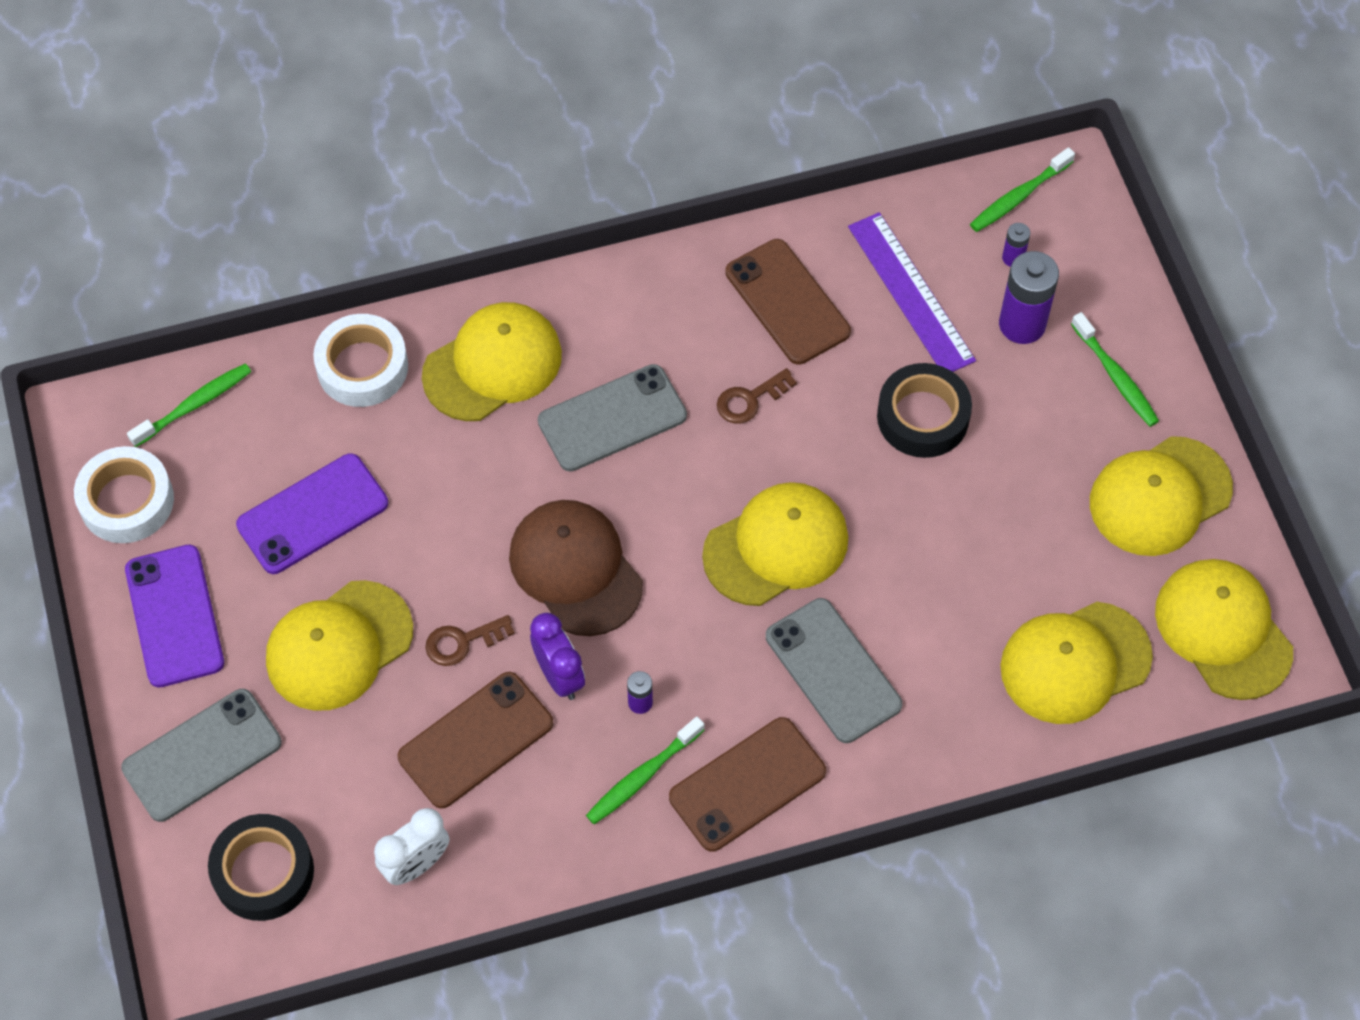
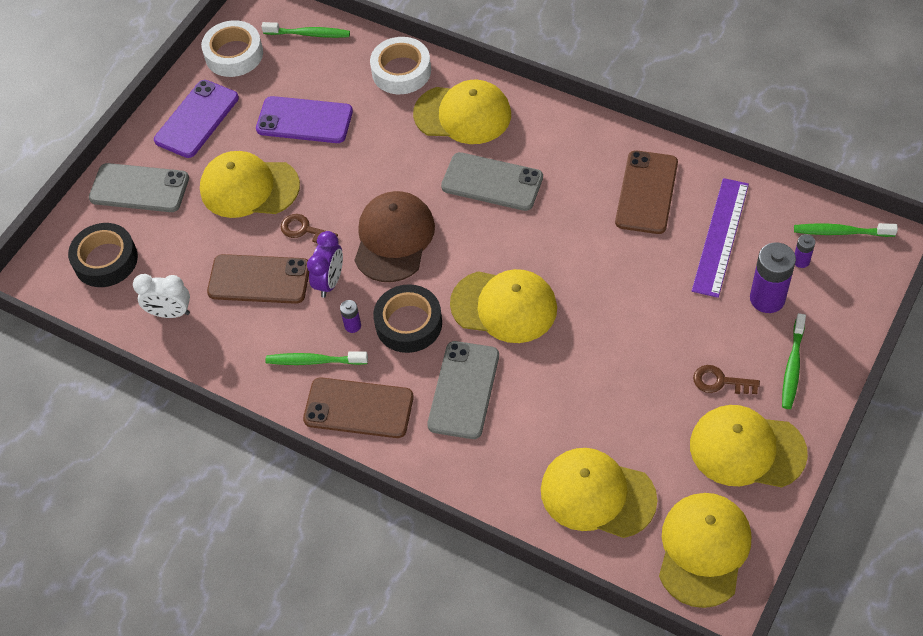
camera: 50 degrees right, 5 degrees down
brown key [717,368,797,424] -> brown key moved to [693,365,760,394]
black tape [877,363,972,458] -> black tape moved to [373,284,442,353]

